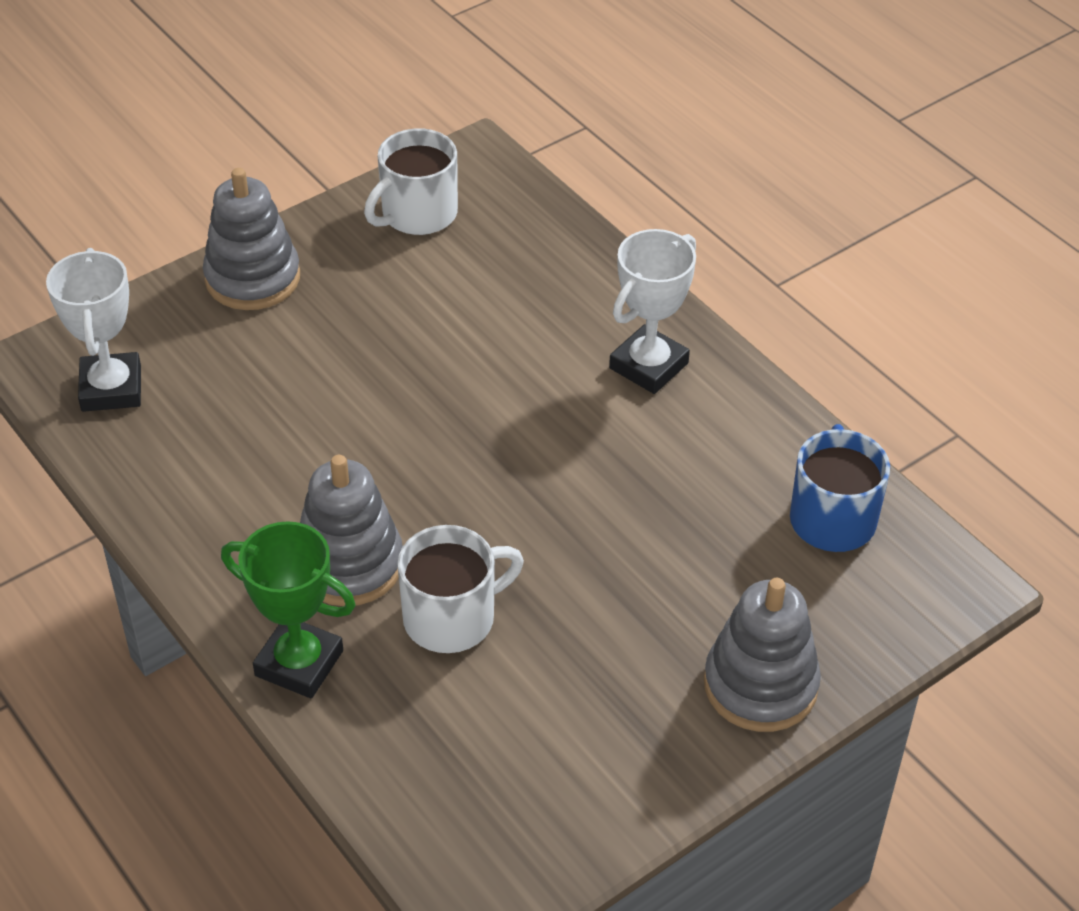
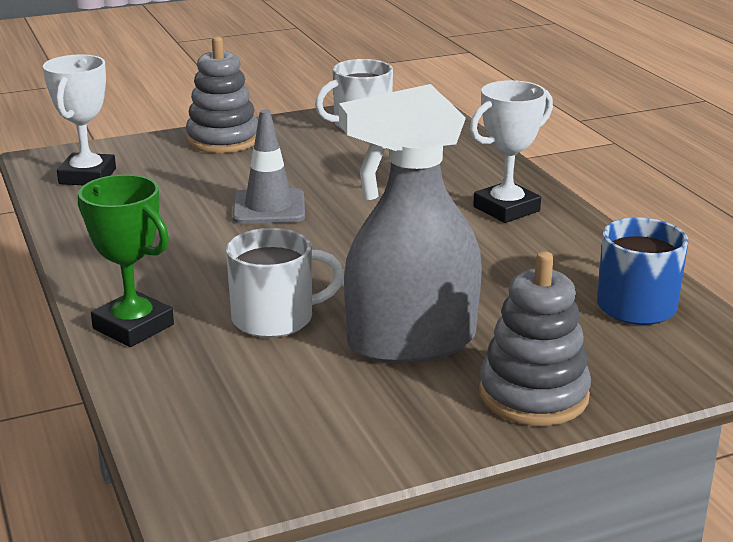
camera: 15 degrees right, 20 degrees down
grey stacking toy [300,455,403,606] -> none
none -> grey traffic cone [233,109,305,224]
none -> grey spray bottle [339,84,482,364]

